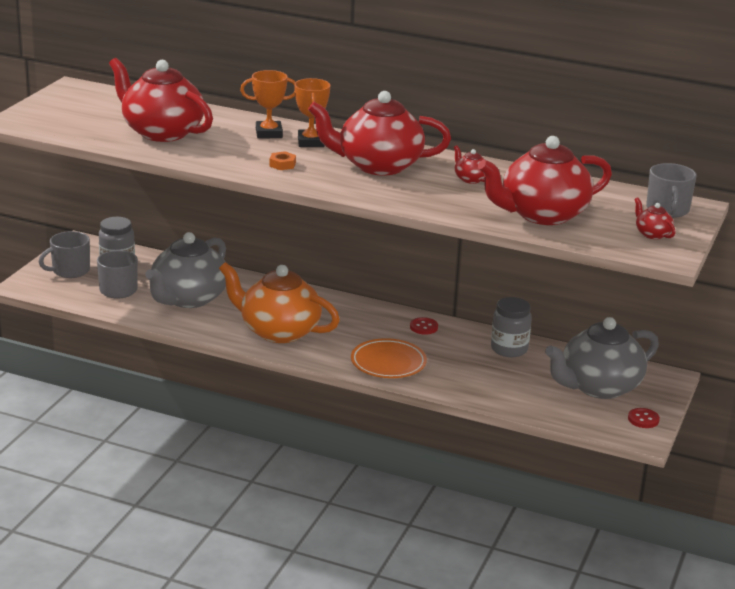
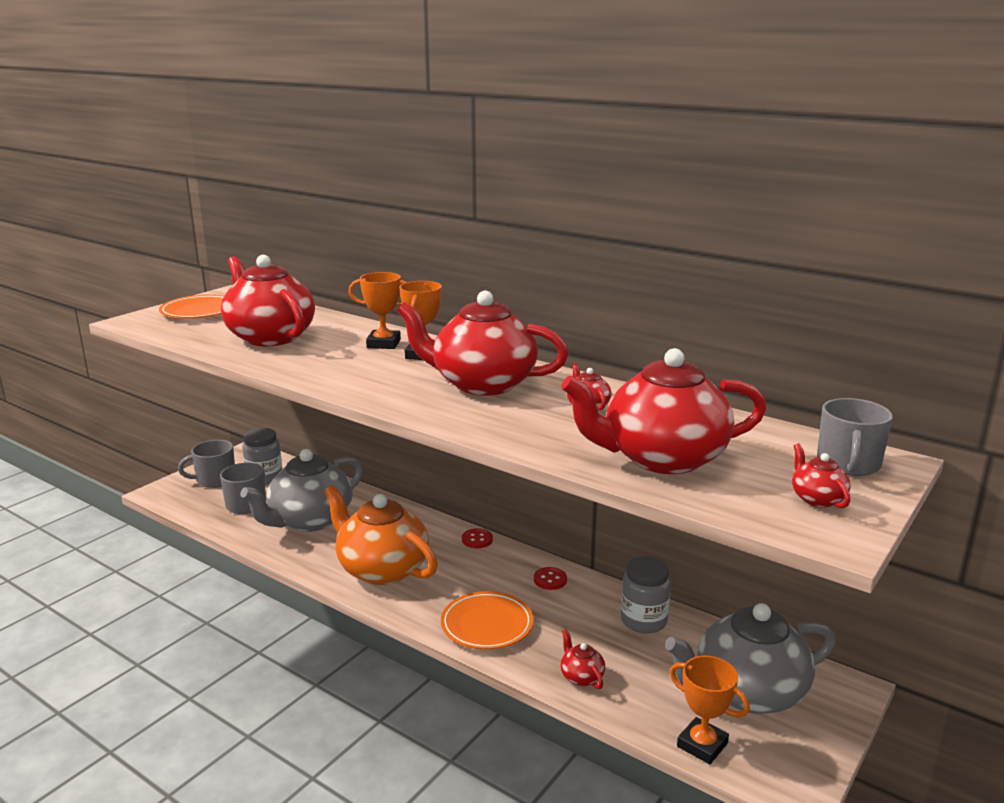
camera: 15 degrees right, 5 degrees down
orange nut [269,151,296,170] -> none
red button [628,408,660,428] -> red button moved to [462,528,493,548]
none -> orange plate [159,295,225,318]
none -> red teapot [561,629,605,689]
none -> orange trophy [670,656,750,764]

